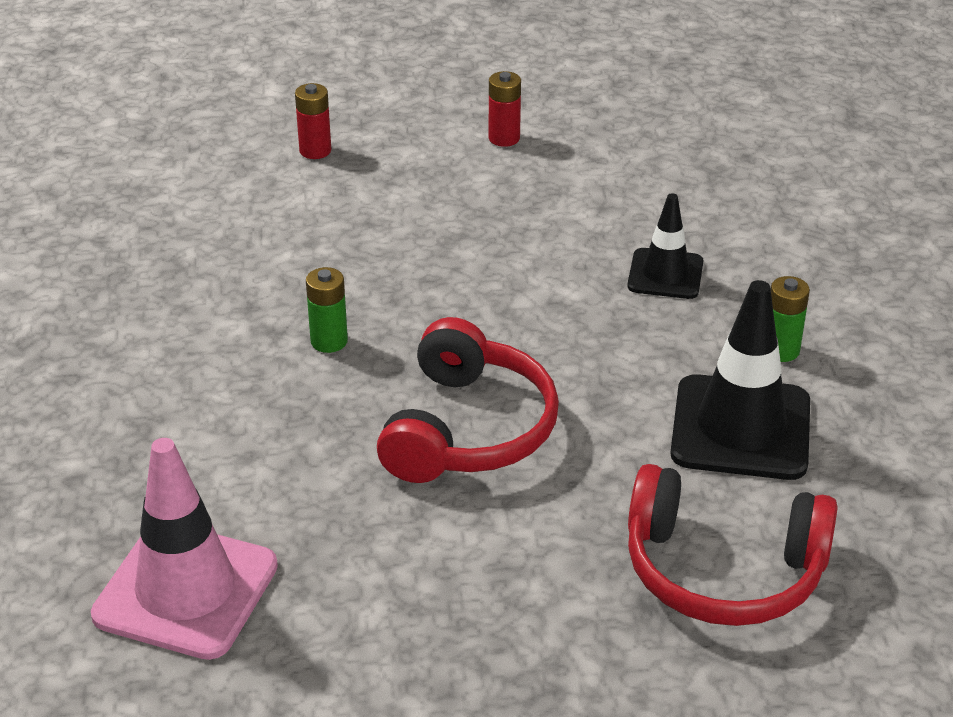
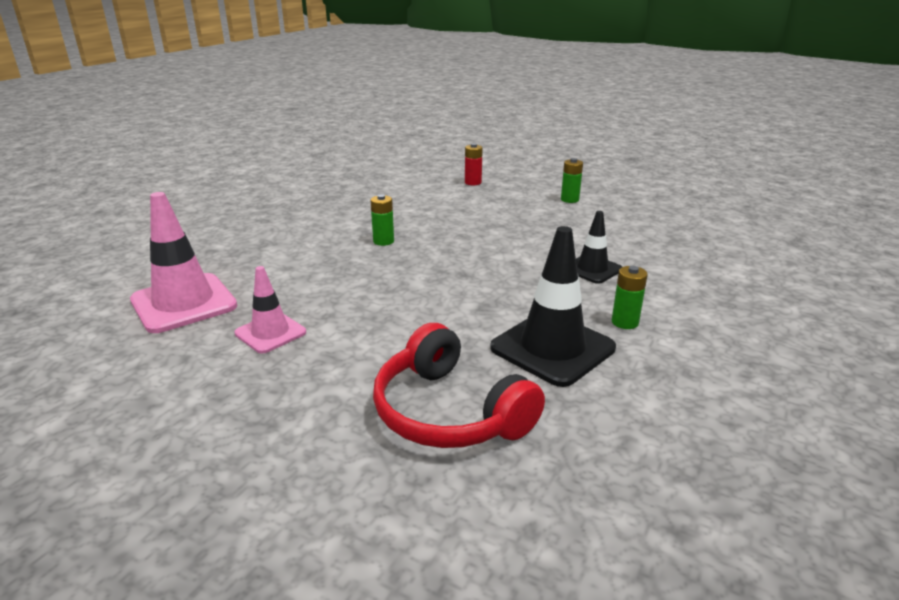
camera: 35 degrees right, 10 degrees down
red headphones [377,317,559,483] -> none
red battery [489,71,521,147] -> green battery [561,158,583,203]
none -> pink traffic cone [234,266,306,354]

